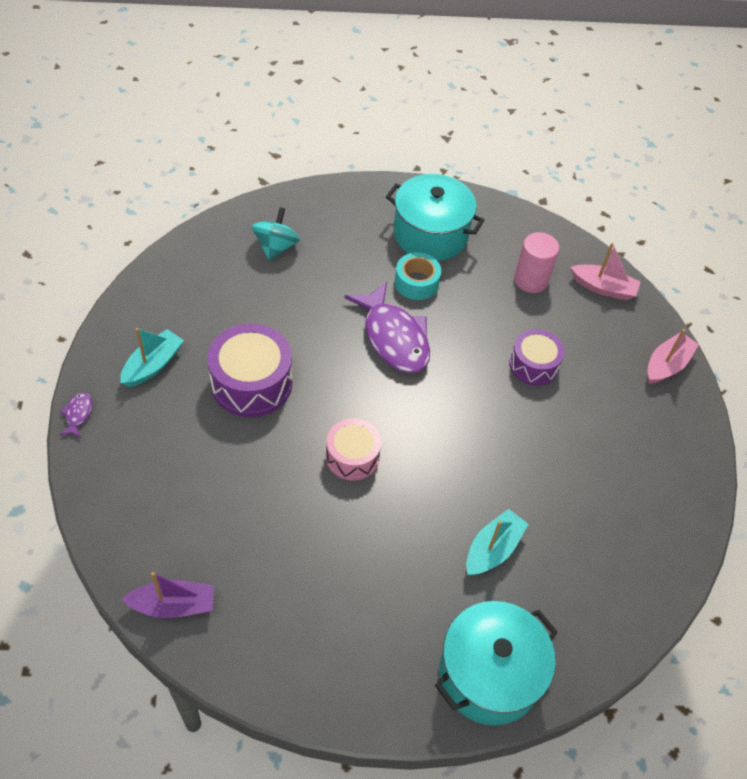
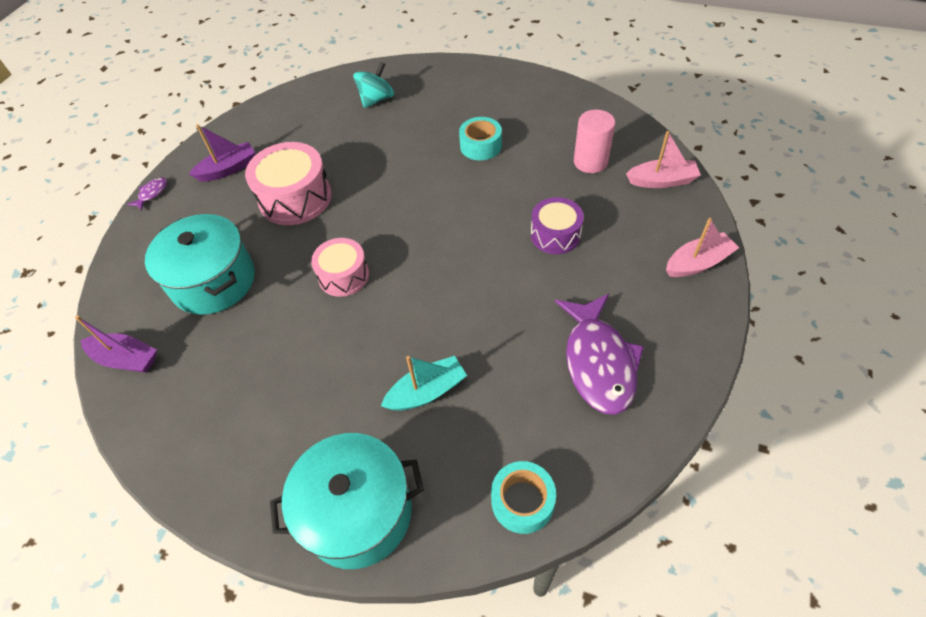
camera: 30 degrees right, 0 degrees up
turquoise boat [120,328,184,387] -> purple boat [189,124,256,182]
purple drum [207,323,292,417] -> pink drum [245,142,332,225]
purple fish [344,281,430,373] -> purple fish moved to [555,294,644,415]
turquoise pot [386,174,485,261] -> turquoise pot moved to [145,214,255,315]
pink boat [571,242,640,300] -> pink boat turned 45 degrees counterclockwise [626,131,701,188]
none -> turquoise tape [491,461,556,534]

